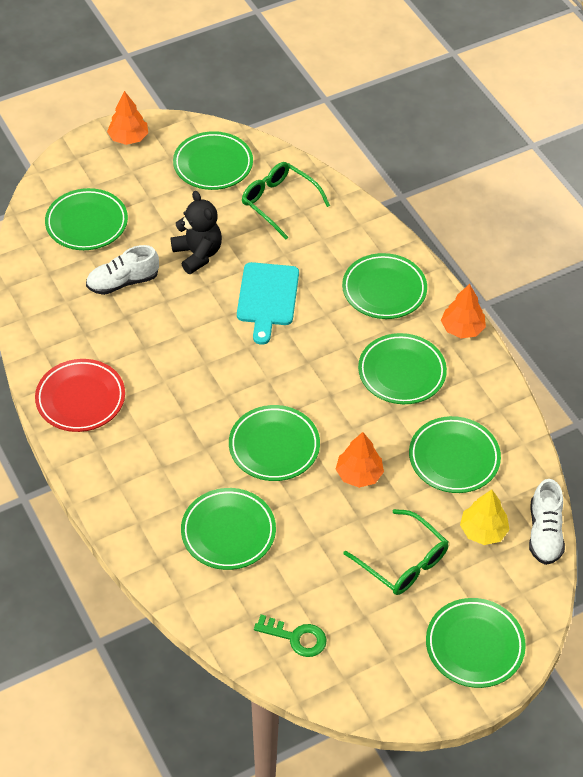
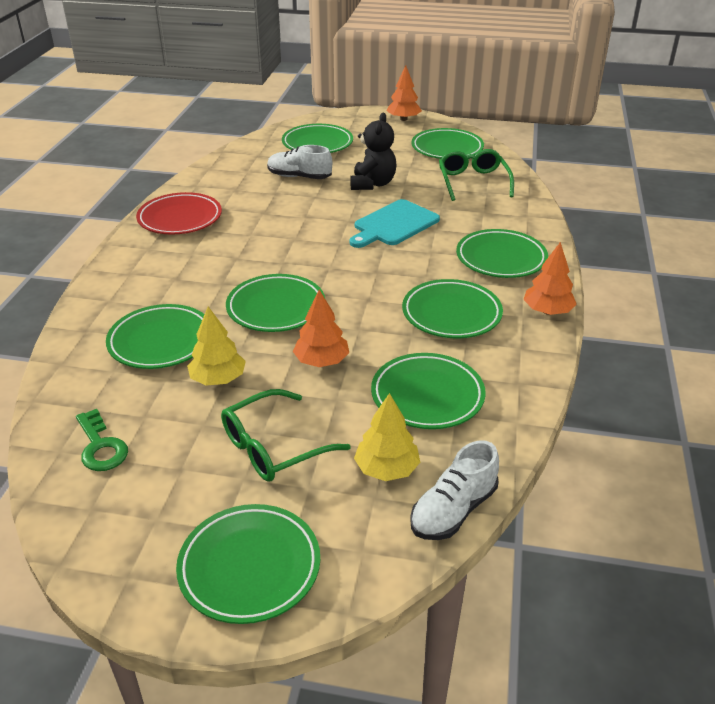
camera: 40 degrees right, 15 degrees down
green glasses [343,509,448,595] -> green glasses turned 60 degrees clockwise [221,389,351,482]
none -> yellow tree [187,307,246,386]

